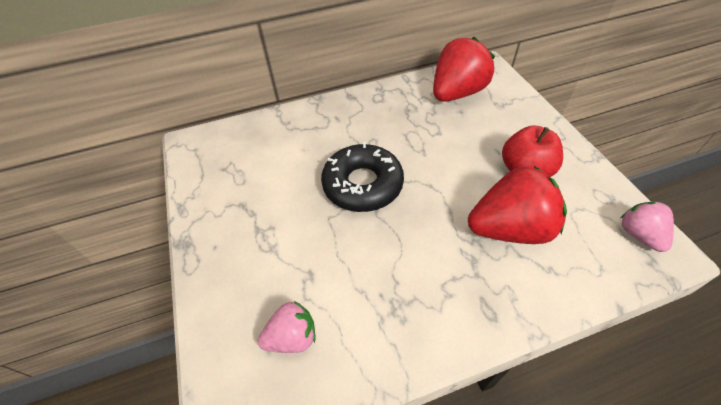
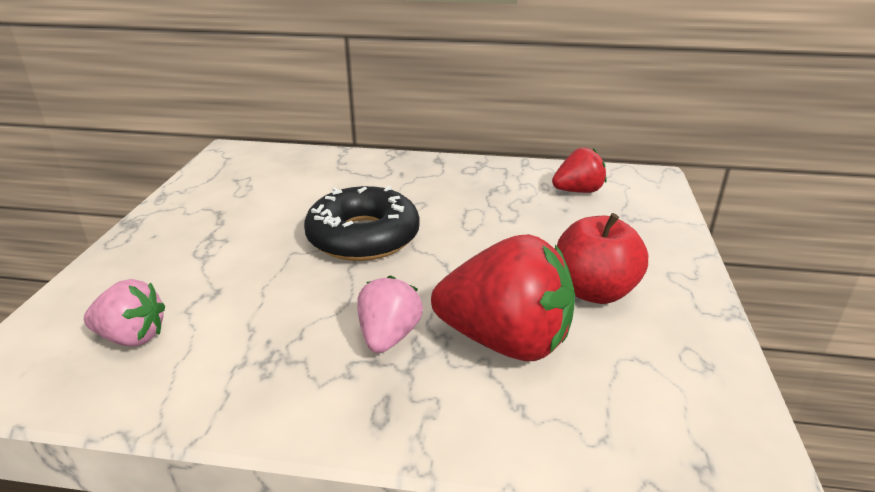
camera: 25 degrees right, 20 degrees down
red strawberry [433,37,495,102] -> red strawberry [552,148,607,193], size x0.55
pink strawberry [621,202,674,252] -> pink strawberry moved to [357,276,423,353]

